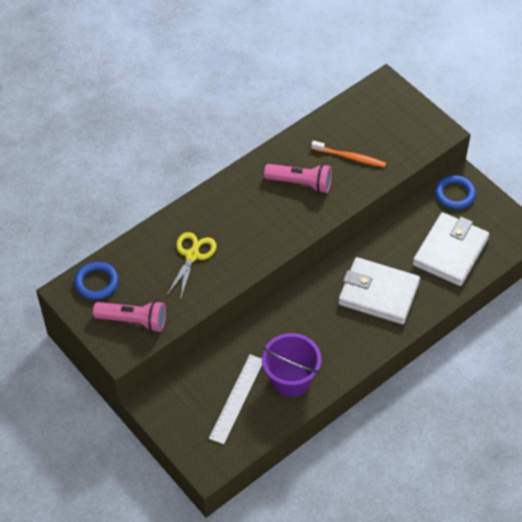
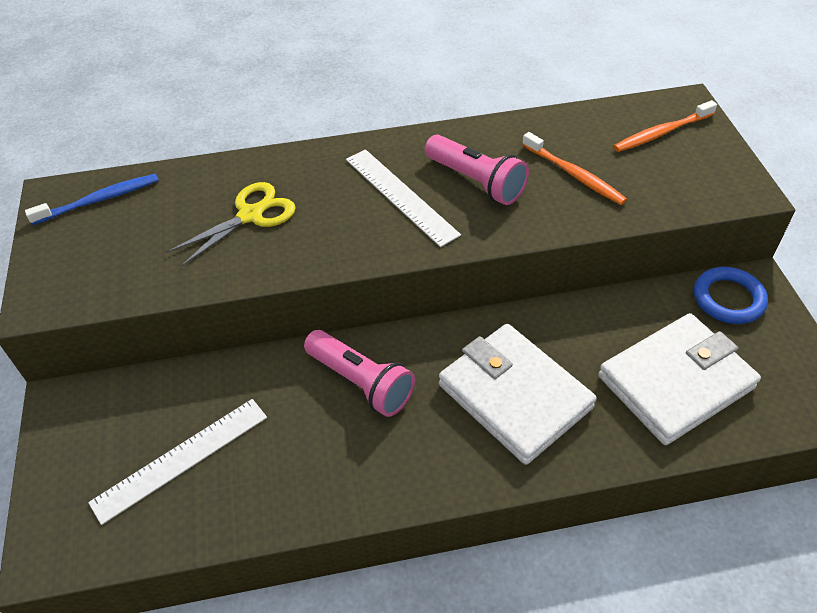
camera: 30 degrees right, 5 degrees down
blue ring [74,262,119,300] -> blue toothbrush [25,174,159,225]
pink flashlight [93,301,166,332] -> pink flashlight moved to [304,330,415,417]
purple bucket [262,333,321,397] -> none
none -> white ruler [346,149,461,247]
none -> orange toothbrush [614,100,717,152]

